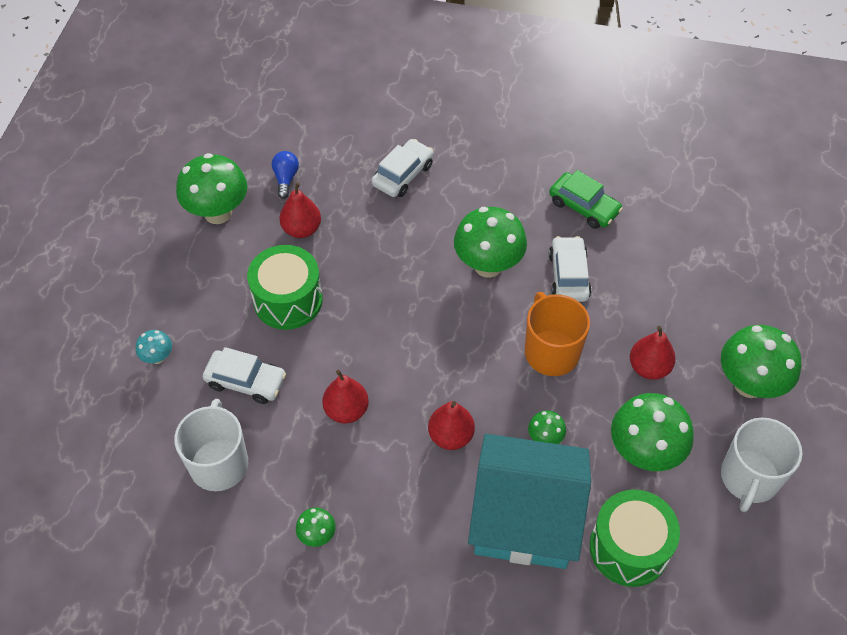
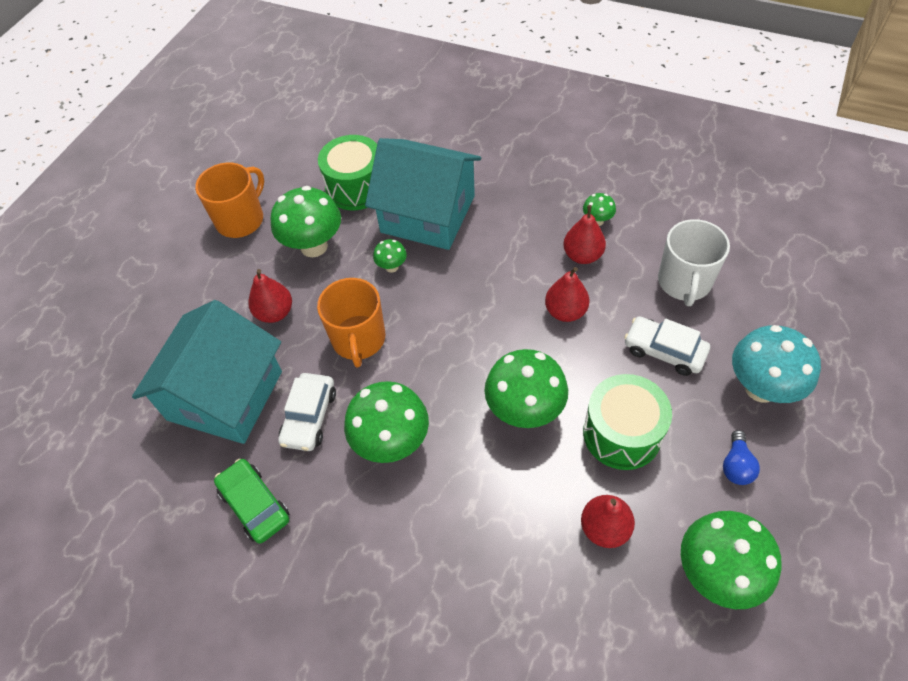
camera: 165 degrees left, 0 degrees up
turquoise mushroom [136,330,172,364] -> turquoise mushroom [732,325,821,403], size x2.11
blue light bulb [272,151,299,199] -> blue light bulb moved to [723,430,760,485]
white car [372,139,434,197] -> none
red pear [428,401,475,450] -> red pear moved to [563,205,606,264]
green mushroom [721,325,801,398] -> green mushroom moved to [484,349,568,428]
white mug [721,418,802,512] -> orange mug [195,163,264,238]
none -> turquoise house [132,300,282,444]

